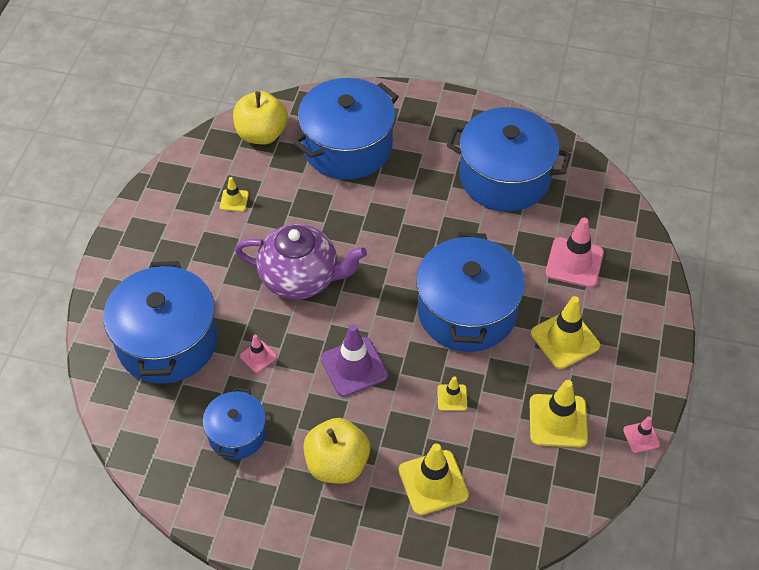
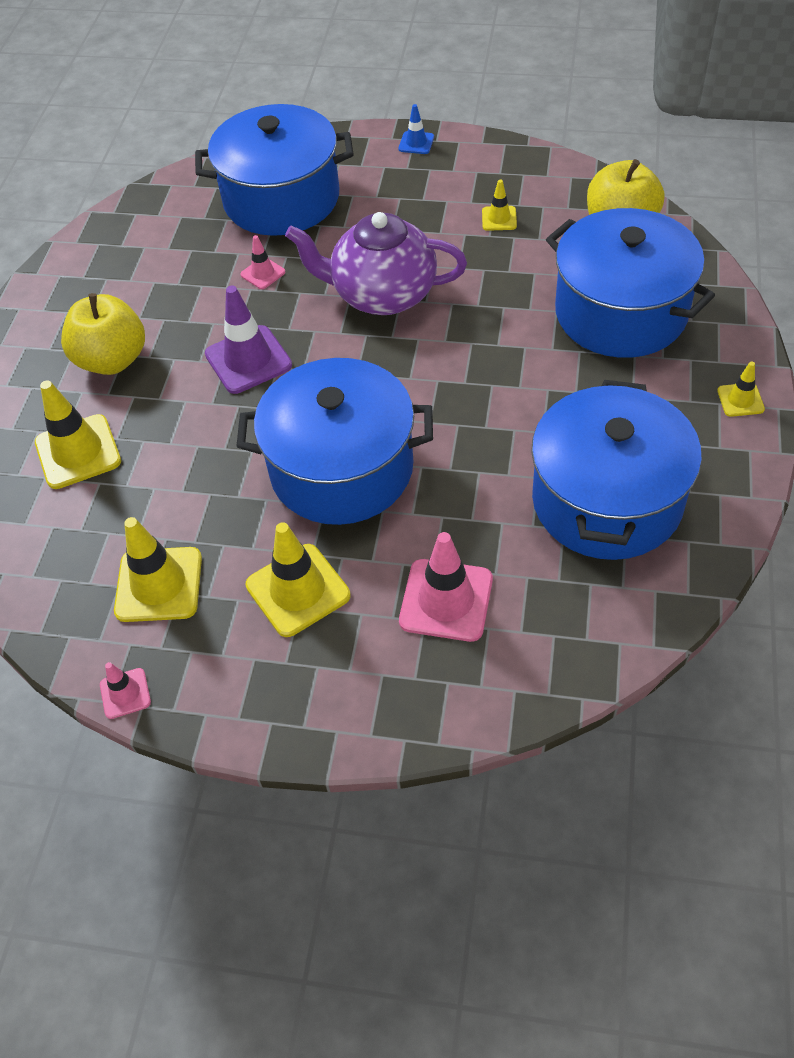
camera: 90 degrees right, 0 degrees up
blue pot [203,387,266,459] -> none
purple teapot [235,224,367,299] -> purple teapot turned 90 degrees clockwise [285,212,467,315]
yellow traffic cone [437,376,467,411] -> yellow traffic cone moved to [717,361,765,417]
none -> blue traffic cone [398,104,434,154]

